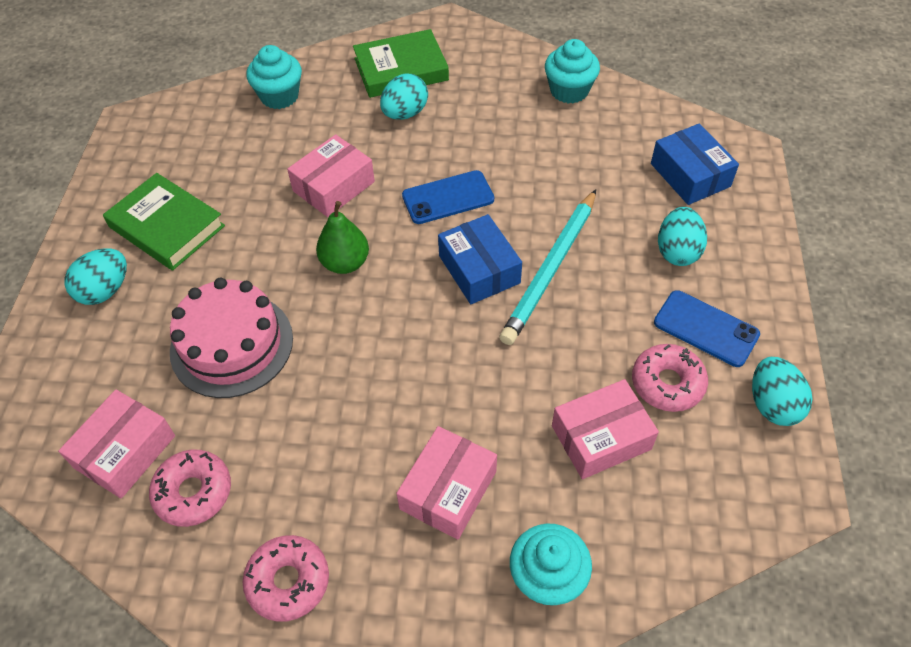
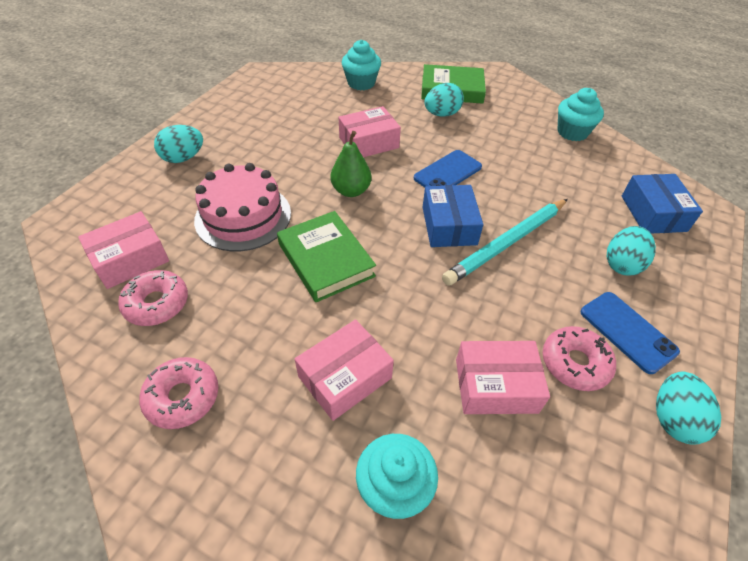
camera: 20 degrees right, 5 degrees down
green book [103,173,225,271] -> green book moved to [277,211,376,302]
blue phone [402,170,494,224] -> blue phone turned 45 degrees counterclockwise [414,150,482,188]

